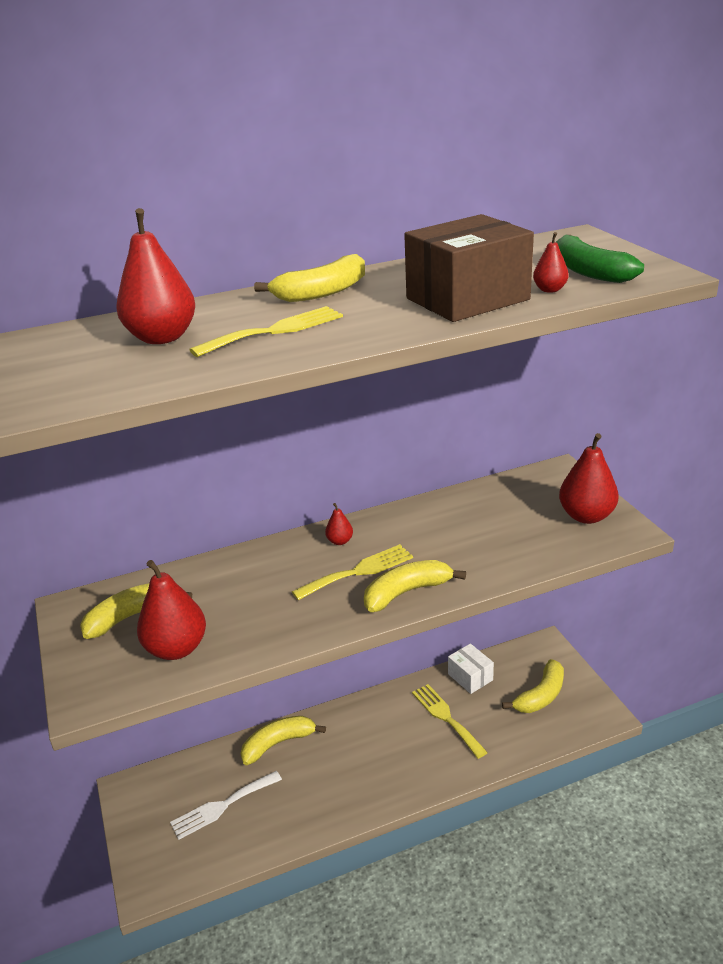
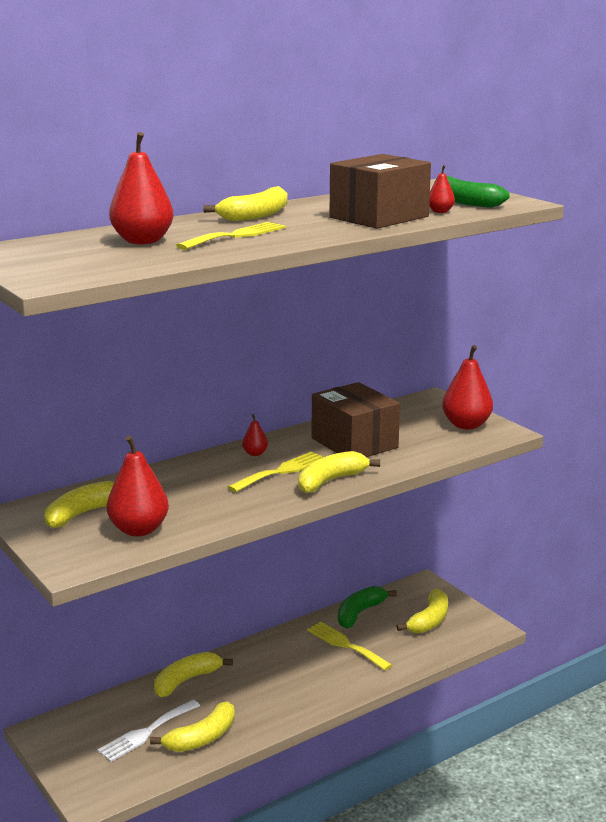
camera: 15 degrees left, 10 degrees down
white box [448,643,494,694] -> green banana [338,586,397,628]
none -> yellow banana [150,701,235,752]
none -> brown box [312,382,400,457]

